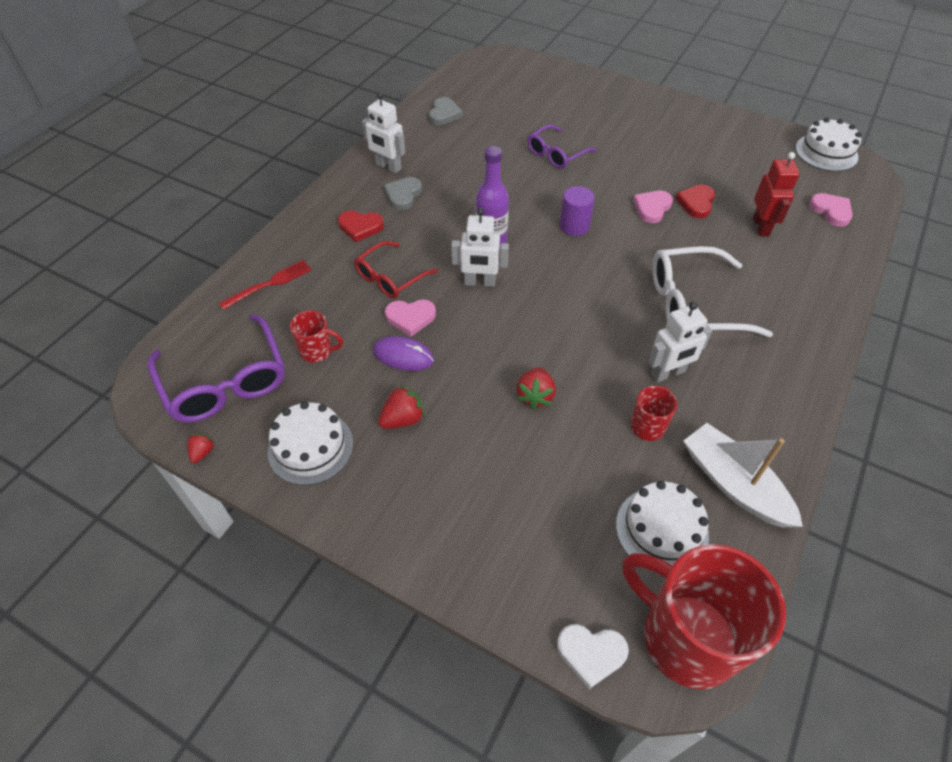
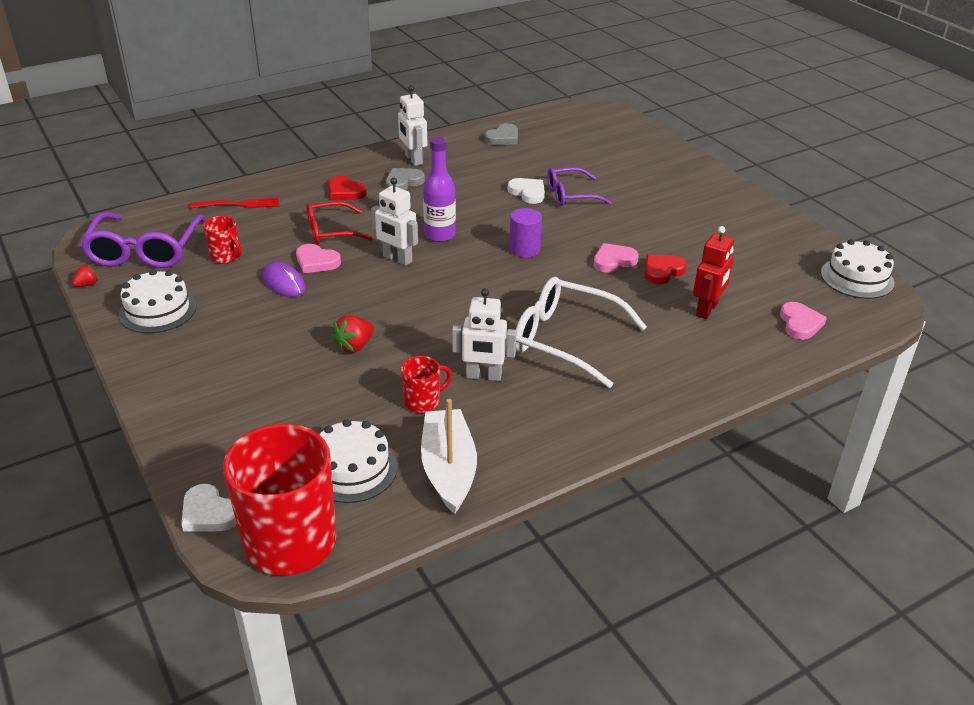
camera: 30 degrees right, 15 degrees down
red strawberry [378,385,425,429] -> none
none -> white heart [508,178,545,204]

